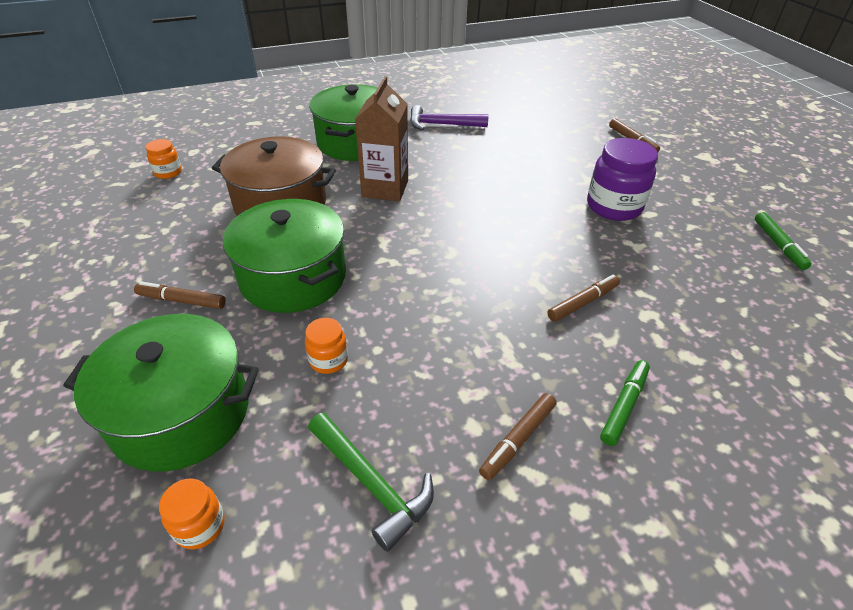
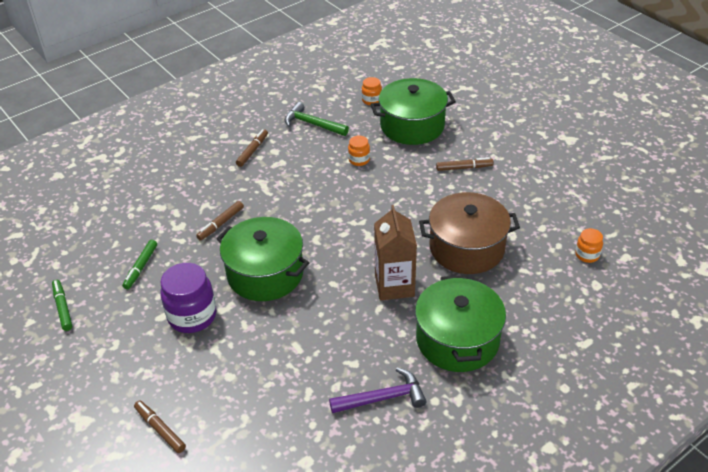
camera: 165 degrees right, 0 degrees up
green pot [223,199,346,313] -> green pot moved to [216,217,309,301]
green marker [600,360,650,446] -> green marker moved to [122,240,157,289]

